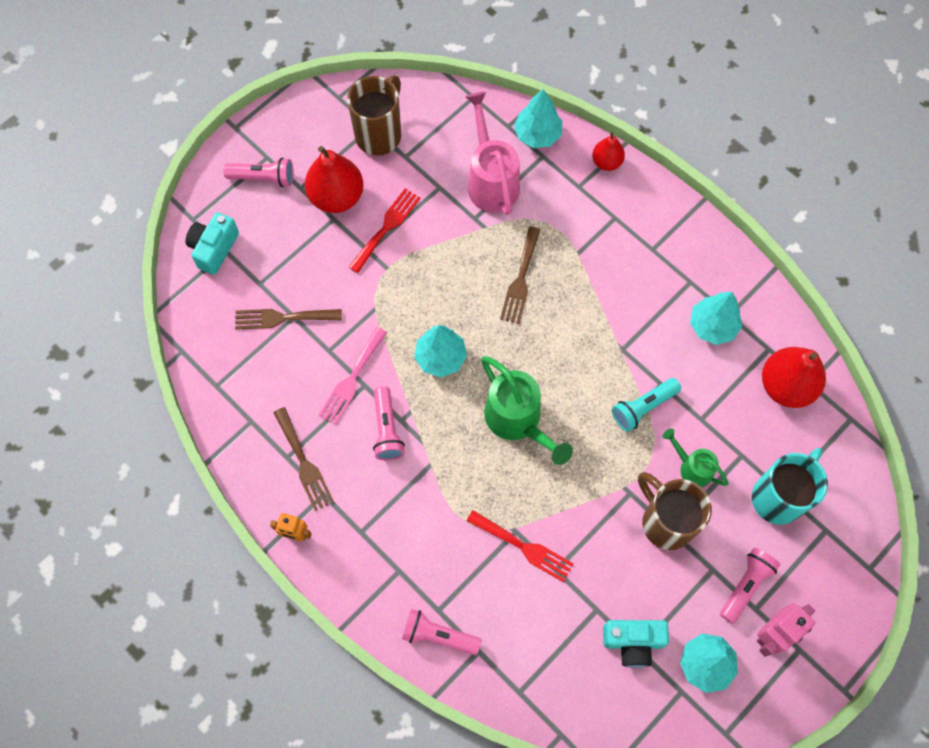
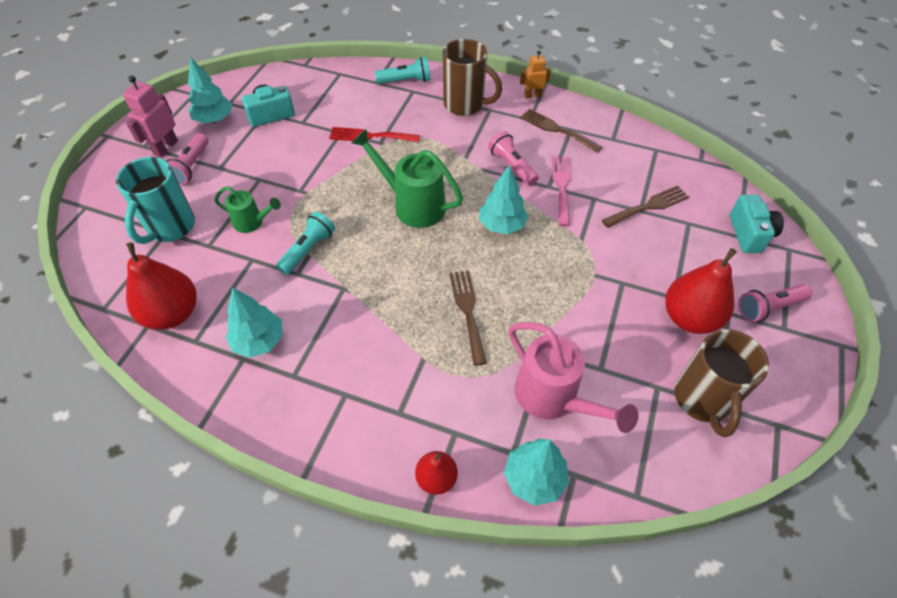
camera: 155 degrees right, 15 degrees down
red fork [349,189,421,273] -> none
pink flashlight [402,609,481,655] -> turquoise flashlight [375,57,431,84]
brown mug [638,472,712,550] -> brown mug moved to [442,39,502,116]

